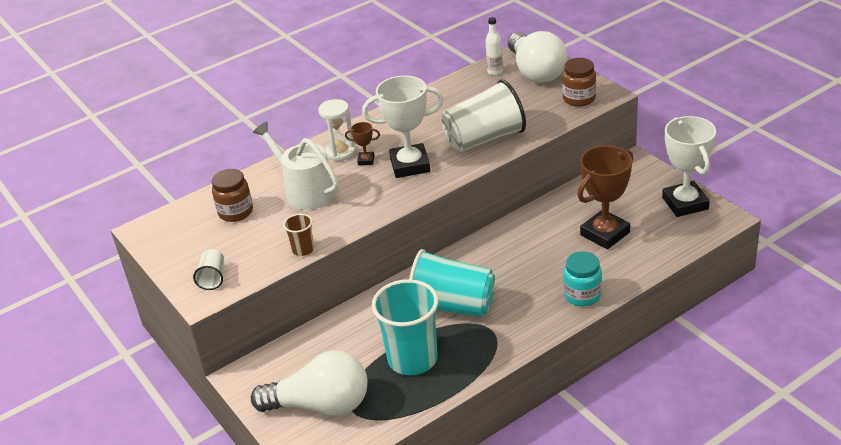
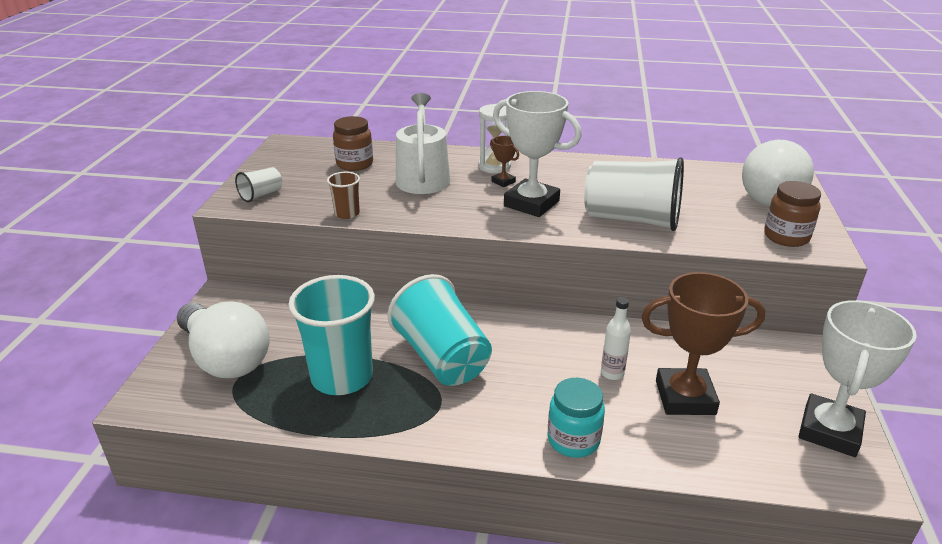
camera: 40 degrees right, 5 degrees down
white bottle [485,17,503,75] -> white bottle moved to [601,297,631,380]

